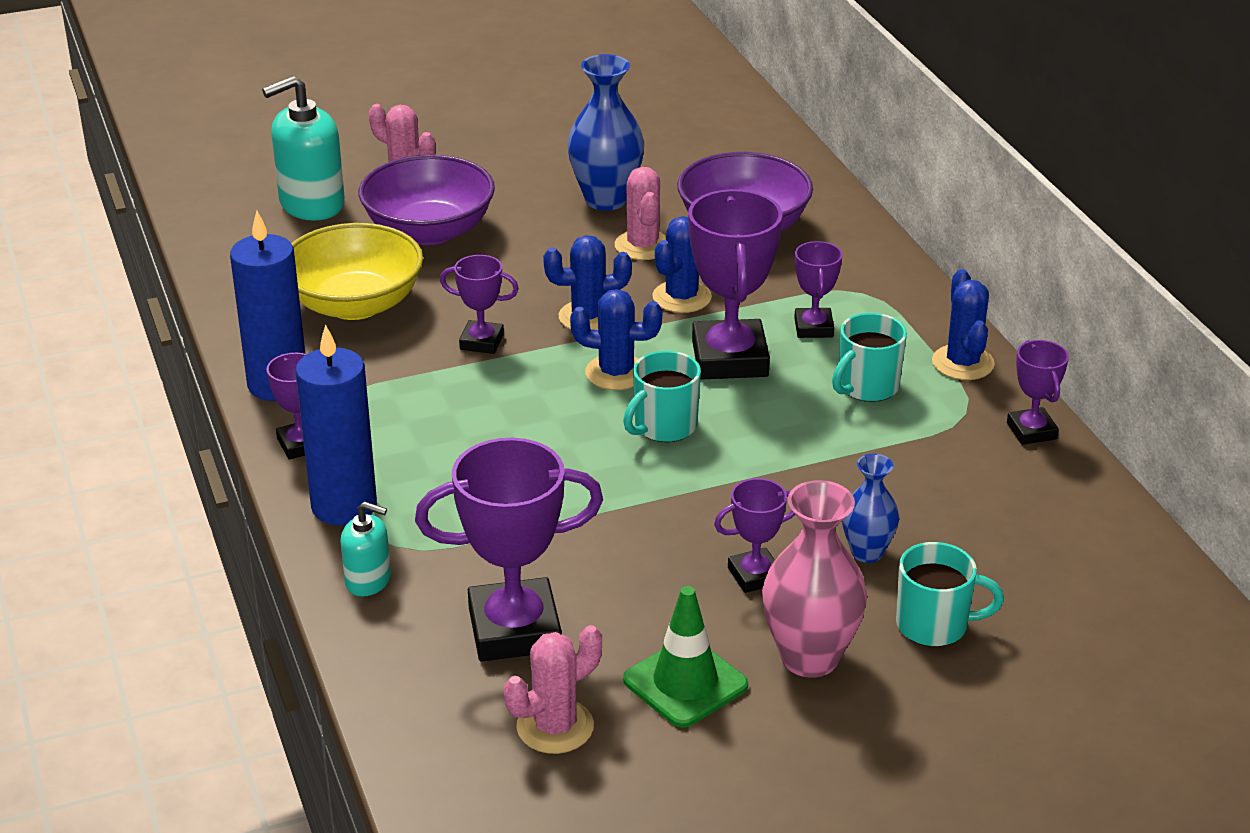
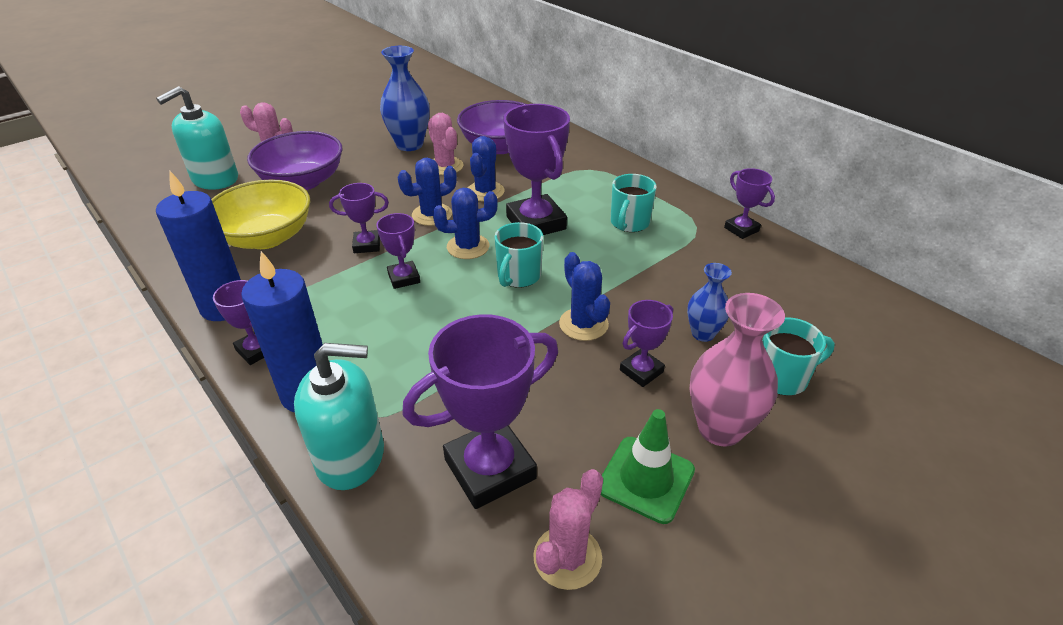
camera: 20 degrees left, 5 degrees up
turquoise soap dispenser [340,502,391,597] -> turquoise soap dispenser [294,343,384,490], size x1.83
purple trophy [794,241,842,338] -> purple trophy moved to [376,213,420,289]
blue cactus [932,269,995,380] -> blue cactus moved to [559,252,610,341]

